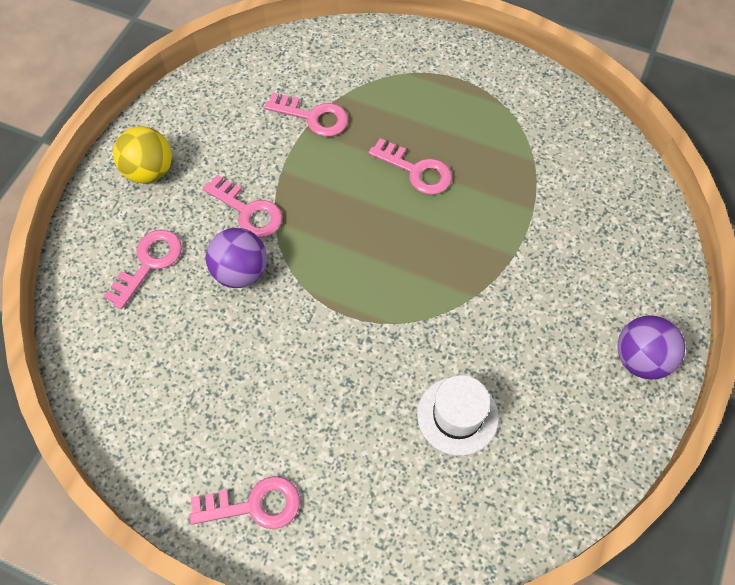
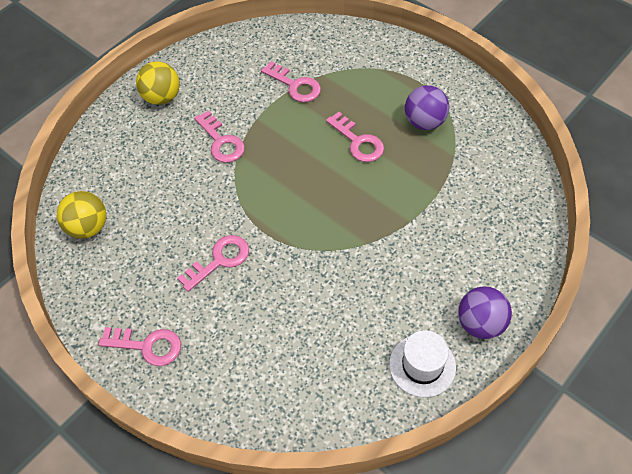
camera: 20 degrees right, 5 degrees down
pink key [103,230,182,309] -> pink key moved to [177,235,249,292]
purple ball [206,228,267,288] -> purple ball moved to [405,85,449,130]
white hat [417,375,499,456] -> white hat moved to [389,330,456,398]
none -> yellow ball [57,191,106,239]

